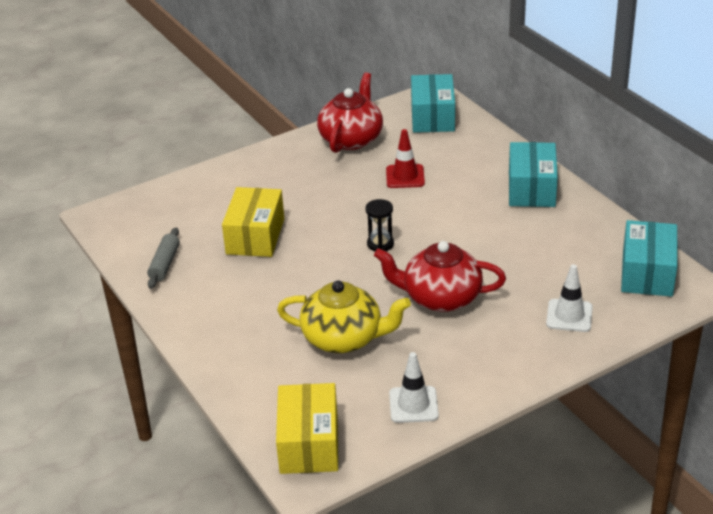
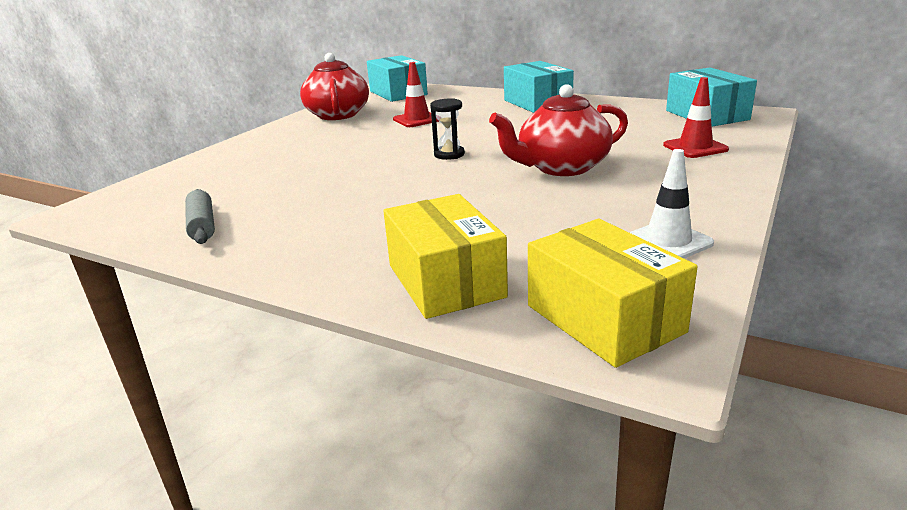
camera: 30 degrees left, 10 degrees down
yellow box [222,187,284,257] -> yellow box moved to [384,194,508,319]
yellow teapot [277,280,411,353] -> none
white traffic cone [546,264,593,332] -> red traffic cone [663,77,729,158]

